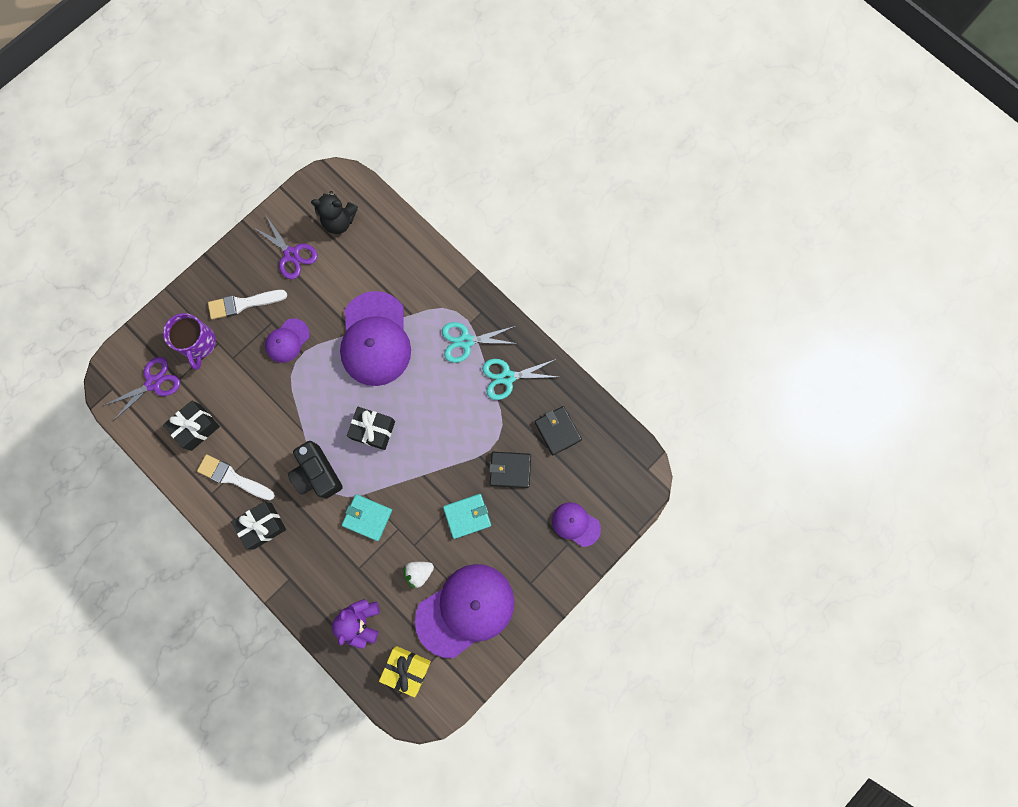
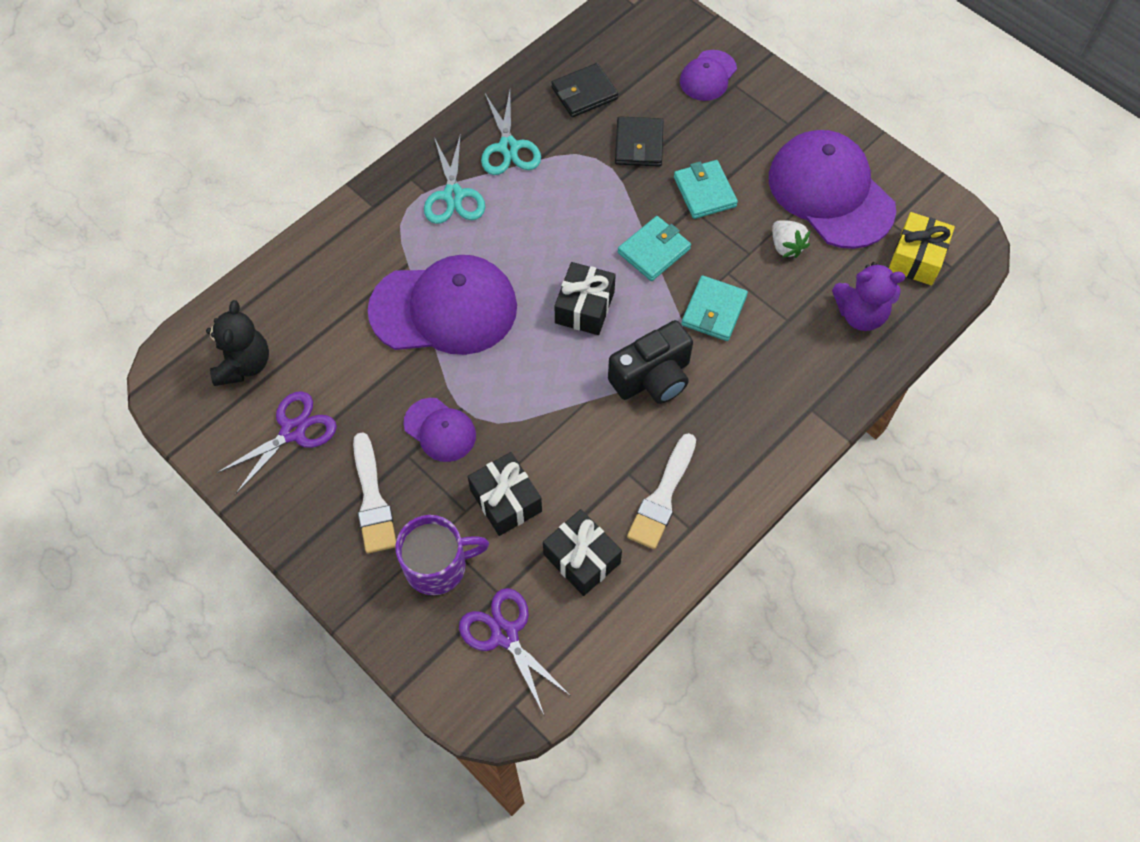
camera: 90 degrees left, 15 degrees down
black gift [231,502,286,550] -> black gift moved to [468,452,542,536]
none -> turquoise wallet [618,216,691,281]

